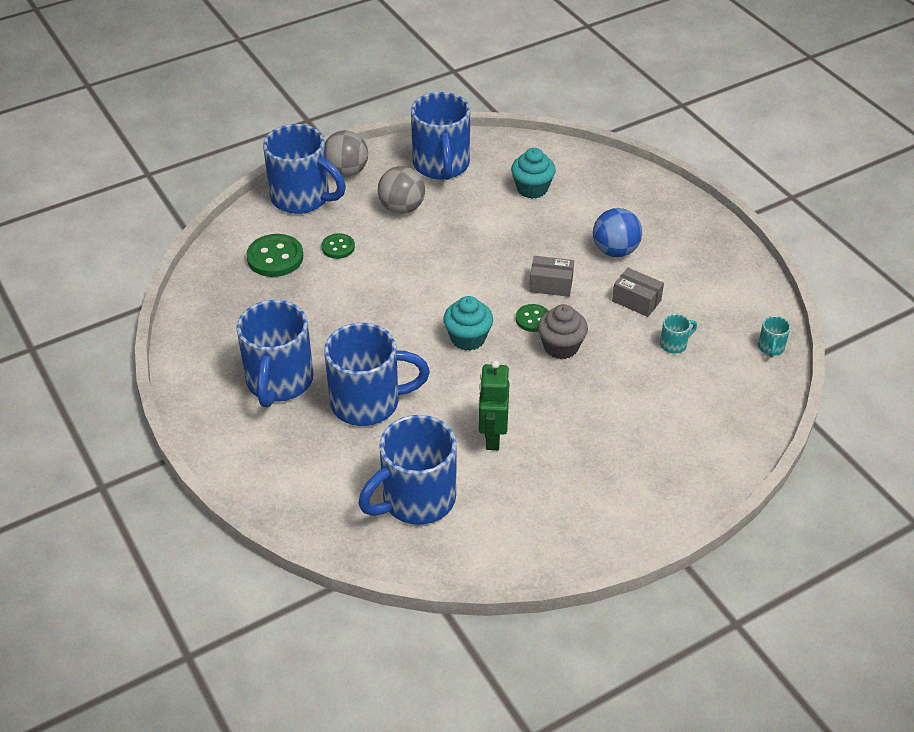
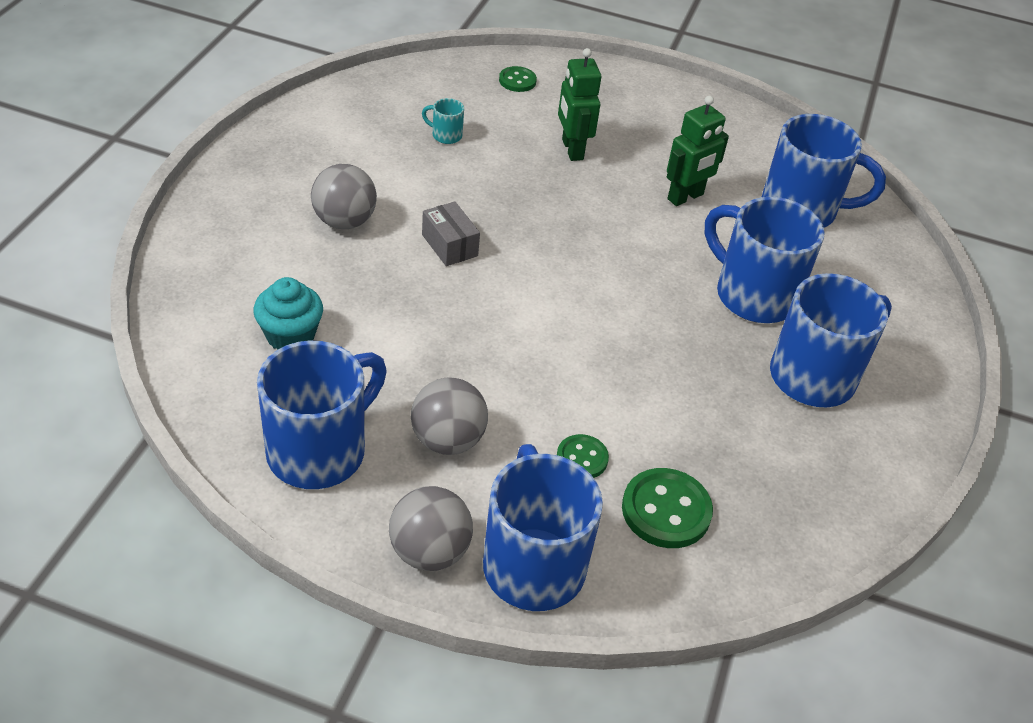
camera: 135 degrees left, 0 degrees up
turquoise cupcake [443,296,493,351] -> none
green button [516,304,548,332] -> green button moved to [499,66,537,92]
grey cupcake [538,304,588,359] -> none
blue ball [593,208,642,257] -> grey ball [311,164,377,229]
grey box [612,268,664,317] -> none
turquoise mug [758,316,791,357] -> none
none -> green robot [558,48,601,161]

